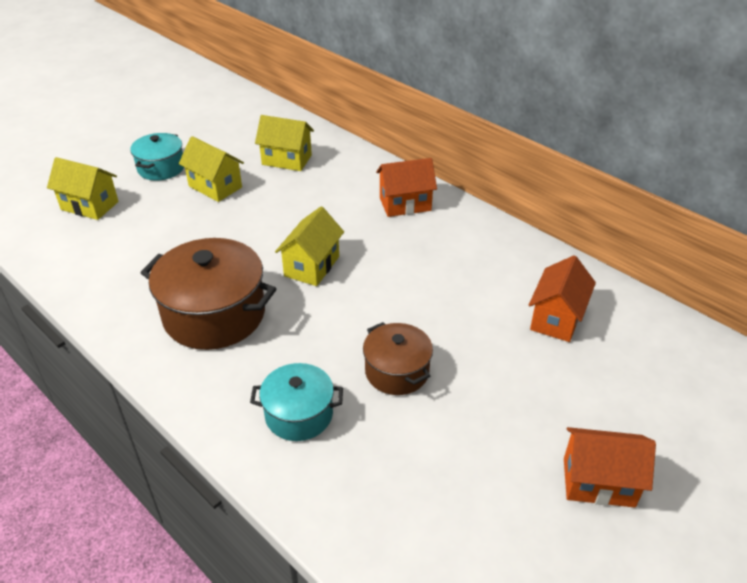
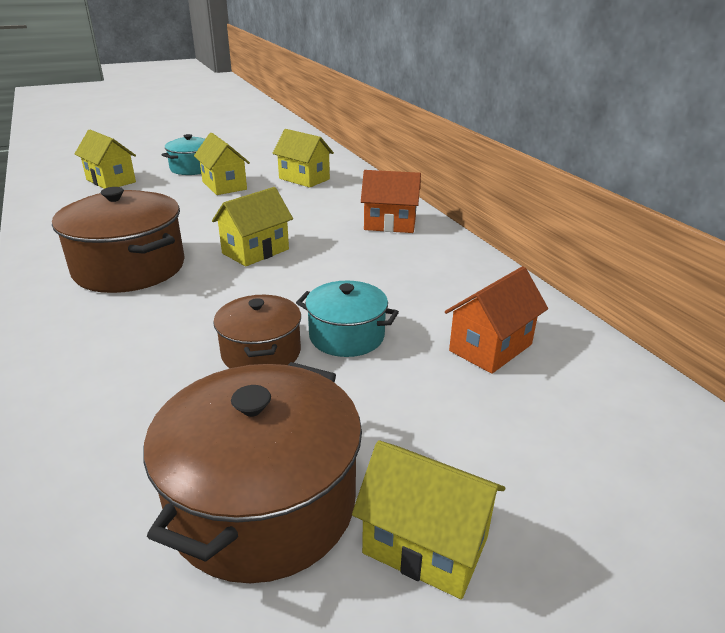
camera: 20 degrees right, 10 degrees down
turquoise pot [250,363,343,441] -> turquoise pot moved to [296,281,399,357]
orange house [564,427,656,508] -> yellow house [352,440,505,599]
none -> brown pot [143,362,362,583]

